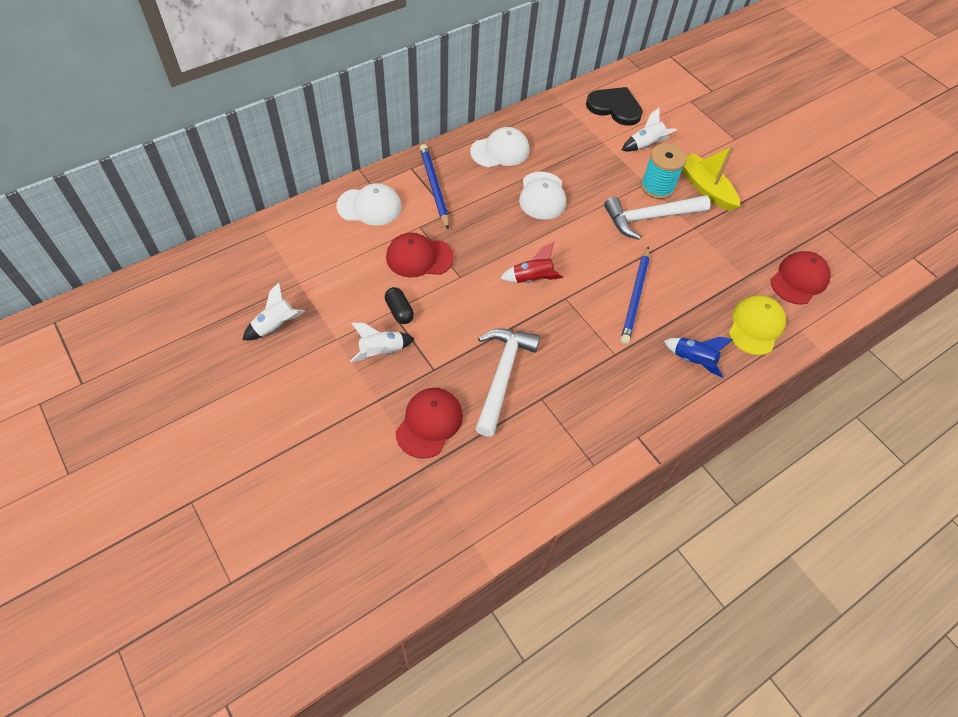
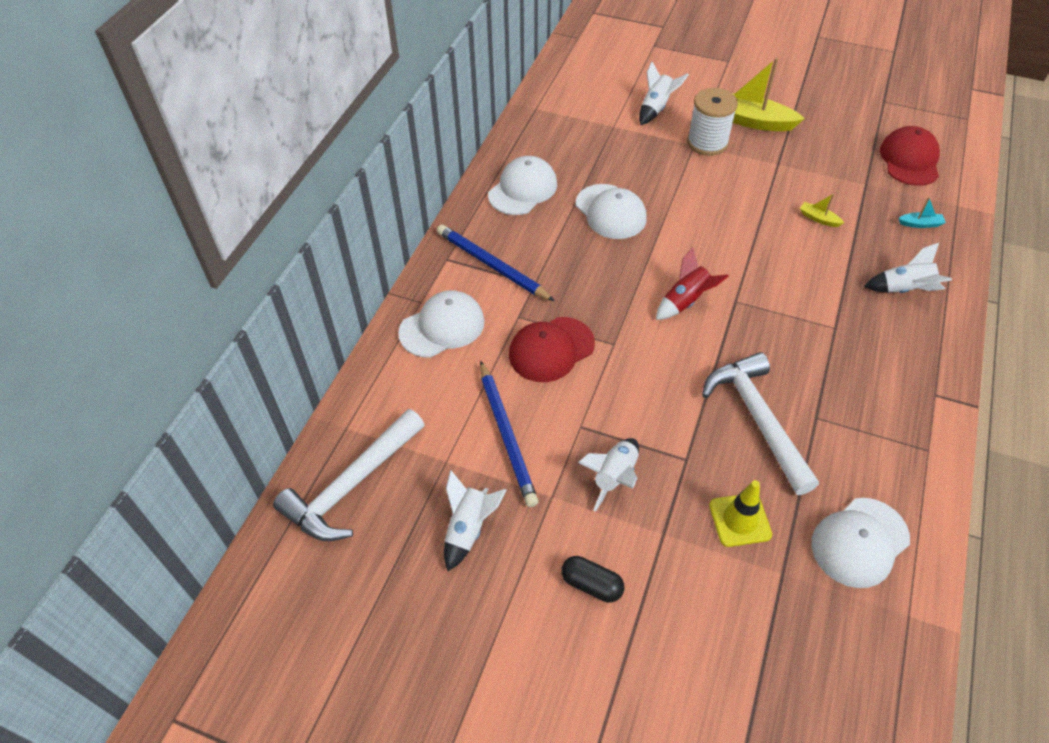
camera: 30 degrees left, 5 degrees down
black capsule [385,287,414,324] -> black capsule moved to [561,556,624,602]
red cap [396,388,463,459] -> yellow traffic cone [709,480,772,547]
black heart [586,87,643,126] -> none
white hammer [604,195,711,240] -> white hammer moved to [273,409,425,541]
blue pencil [621,246,650,344] -> blue pencil moved to [480,361,538,507]
turquoise spool [641,143,687,199] -> white spool [687,88,738,156]
blue rocket [664,337,733,378] -> white rocket [864,243,952,293]
yellow cap [729,295,786,355] -> turquoise boat [899,197,946,228]
none -> yellow boat [800,194,844,227]
none -> white cap [811,498,910,588]

